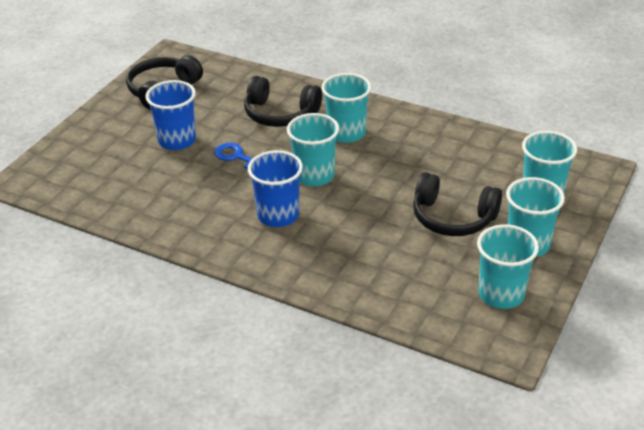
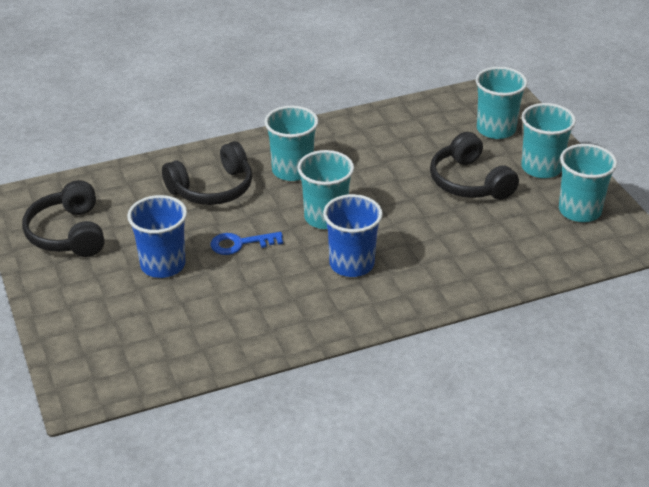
camera: 50 degrees left, 0 degrees up
black headphones [413,172,502,236] -> black headphones turned 90 degrees clockwise [430,132,519,200]

